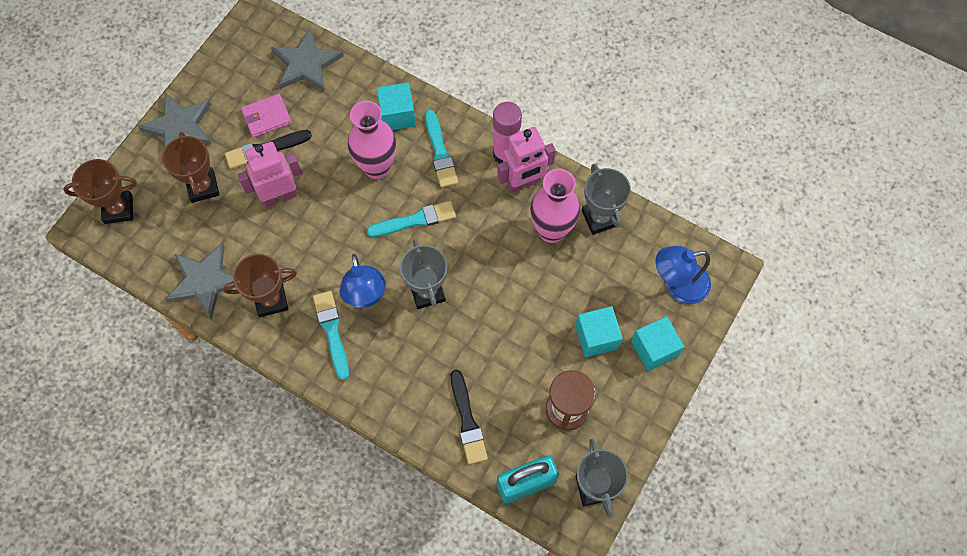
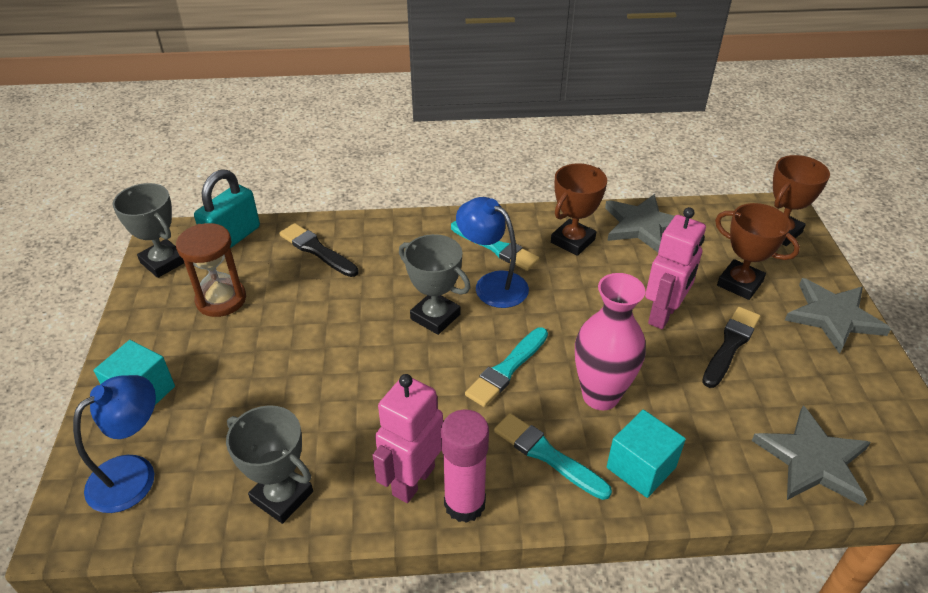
camera: 145 degrees right, 25 degrees down
pink wallet [241,94,292,137] -> none
pink vase [530,169,580,243] -> none
turquoise cube [575,306,623,358] -> none

